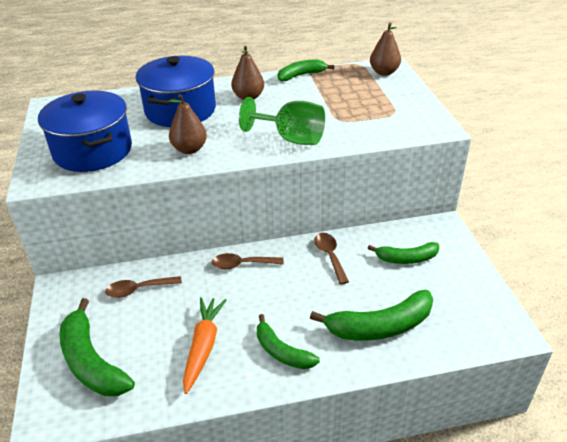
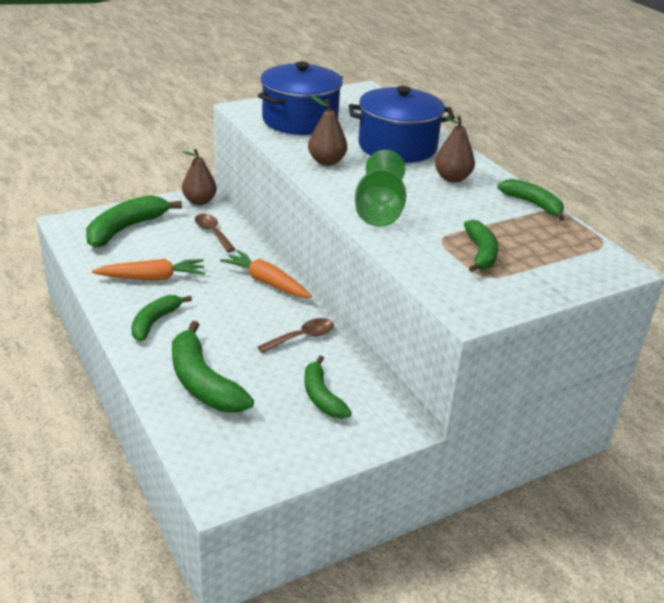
camera: 70 degrees right, 5 degrees down
brown spoon [212,253,284,269] -> orange carrot [220,250,312,298]
brown pear [370,23,401,76] -> brown pear moved to [182,149,217,205]
none -> green banana [464,220,498,272]

